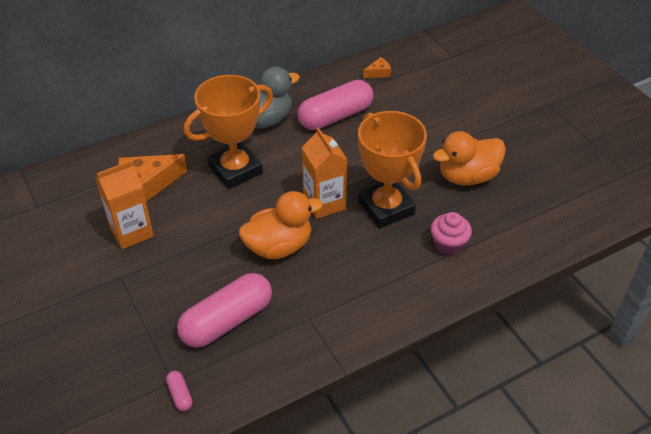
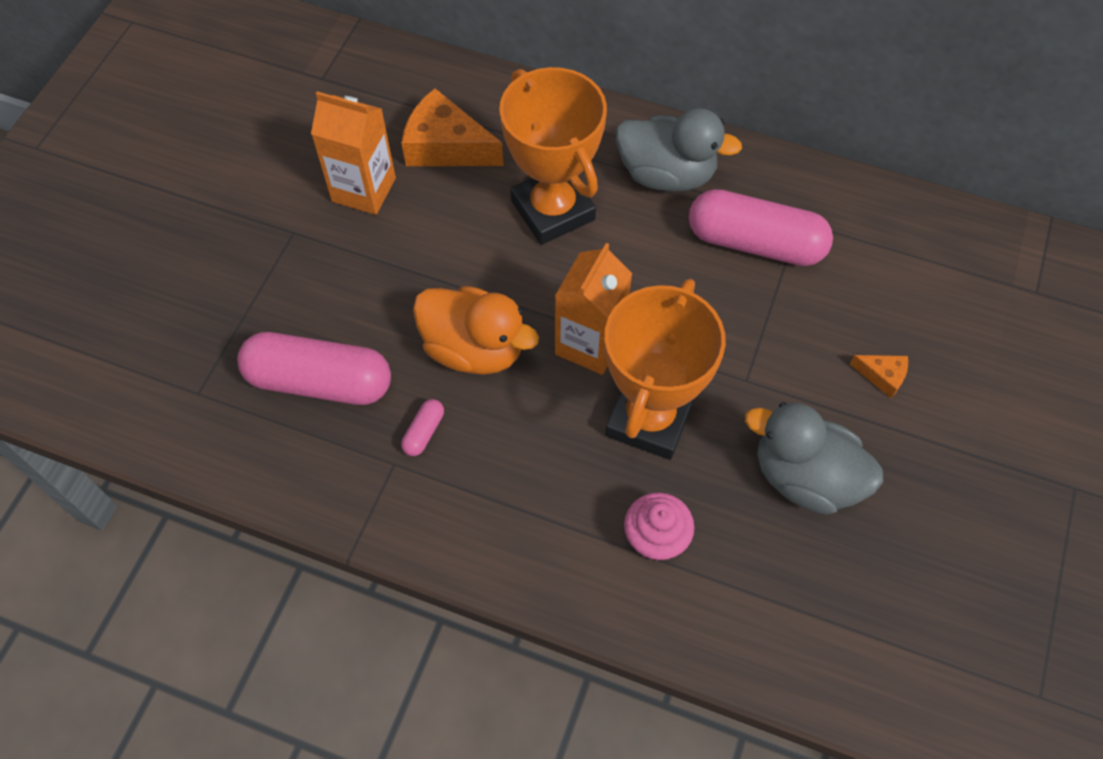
camera: 50 degrees right, 15 degrees up
pink capsule [166,371,193,411] -> pink capsule moved to [401,399,444,456]
orange trophy [184,75,273,189] -> orange trophy turned 45 degrees clockwise [499,67,607,245]
orange cheese [363,57,391,78] -> orange cheese moved to [850,355,908,398]
orange duck [433,131,506,186] -> grey duck [745,402,883,515]

